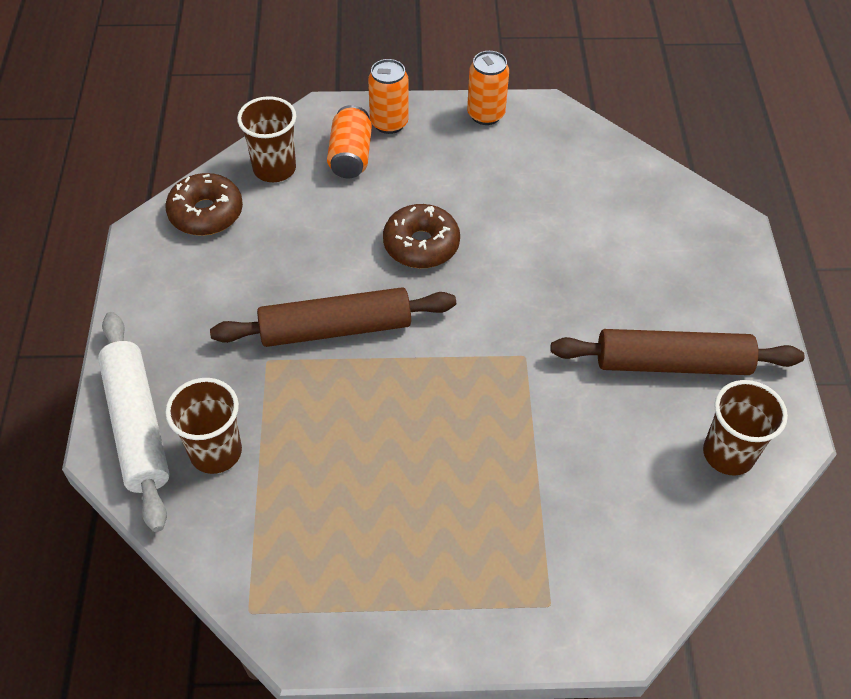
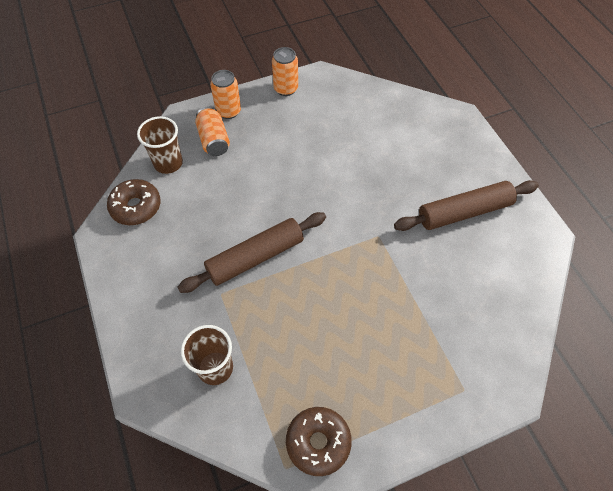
camera: 20 degrees left, 5 degrees up
white rolling pin [98,312,170,532] -> none
brown donut [383,204,460,268] -> brown donut moved to [286,407,352,476]
brown cup [703,380,788,476] -> none

